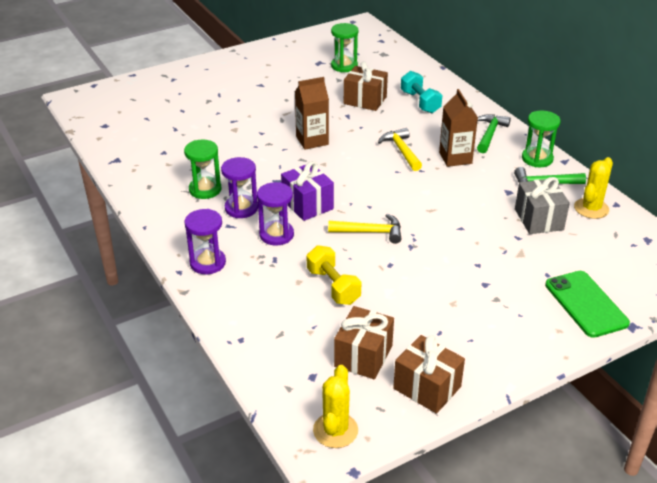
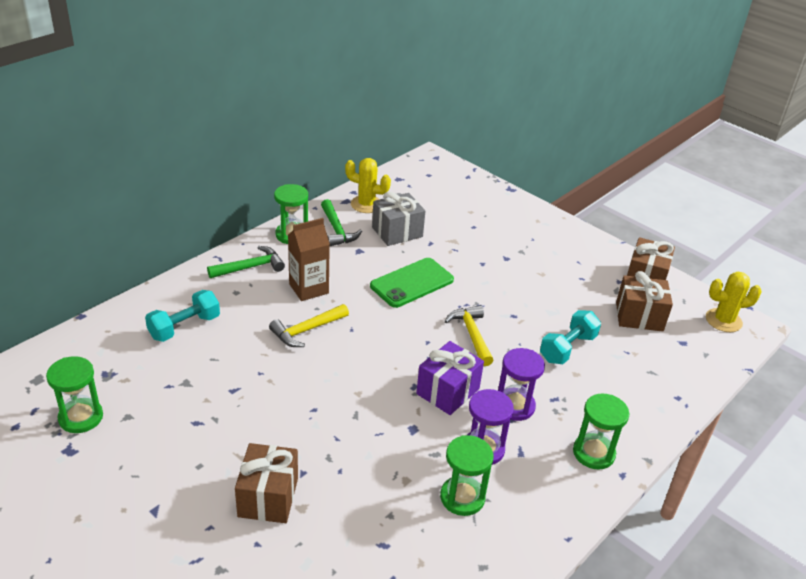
camera: 110 degrees left, 0 degrees up
purple hourglass [184,209,226,274] -> green hourglass [573,393,629,470]
brown carton [295,77,329,150] -> none
yellow dumbbell [307,245,361,305] -> turquoise dumbbell [540,310,601,364]
brown gift [344,61,388,111] -> brown gift moved to [235,443,298,523]
green hammer [477,114,511,153] -> green hammer turned 150 degrees clockwise [207,246,285,278]
green phone [545,271,630,338] -> green phone moved to [370,258,454,308]

